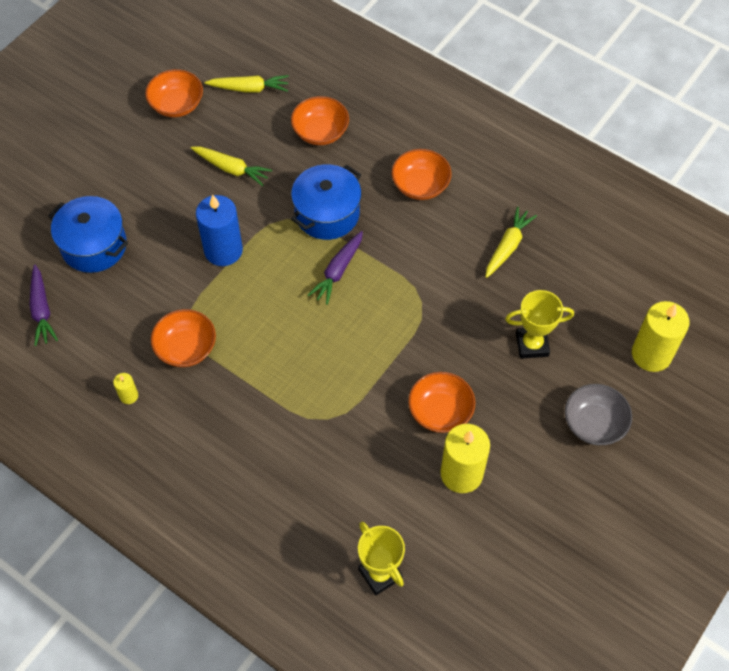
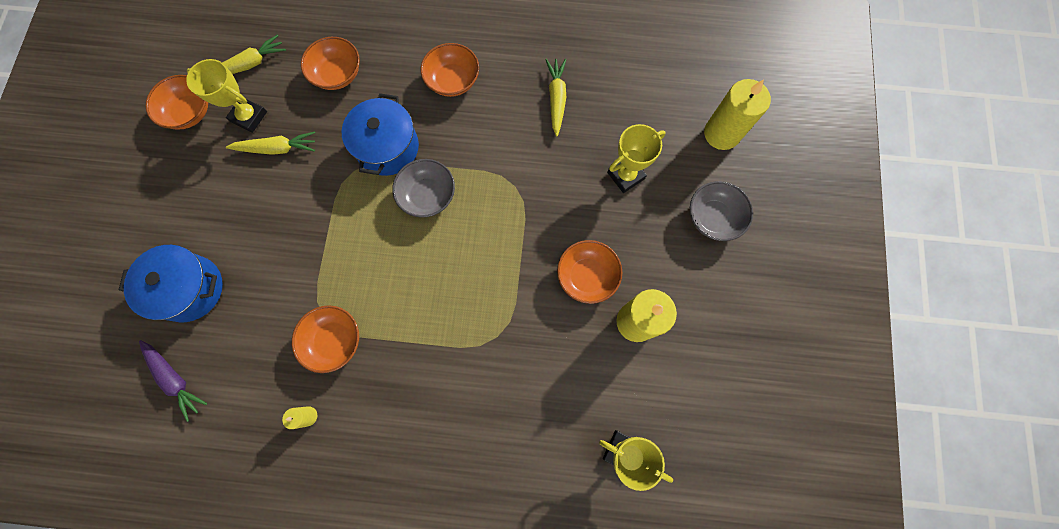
camera: 30 degrees left, 15 degrees up
blue candle [196,195,243,266] -> none
purple carrot [308,231,363,305] -> grey bowl [392,159,455,218]
none -> yellow trophy [186,59,267,133]

